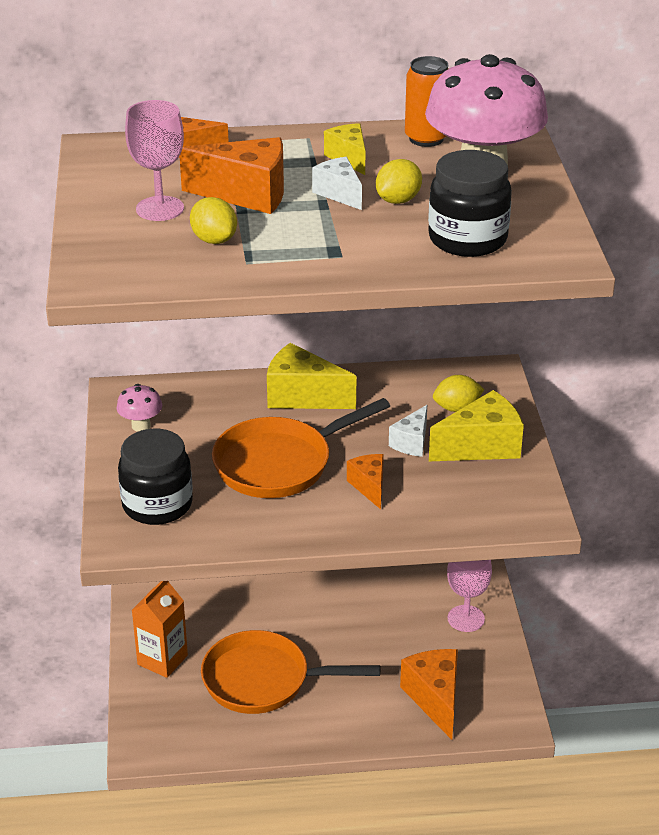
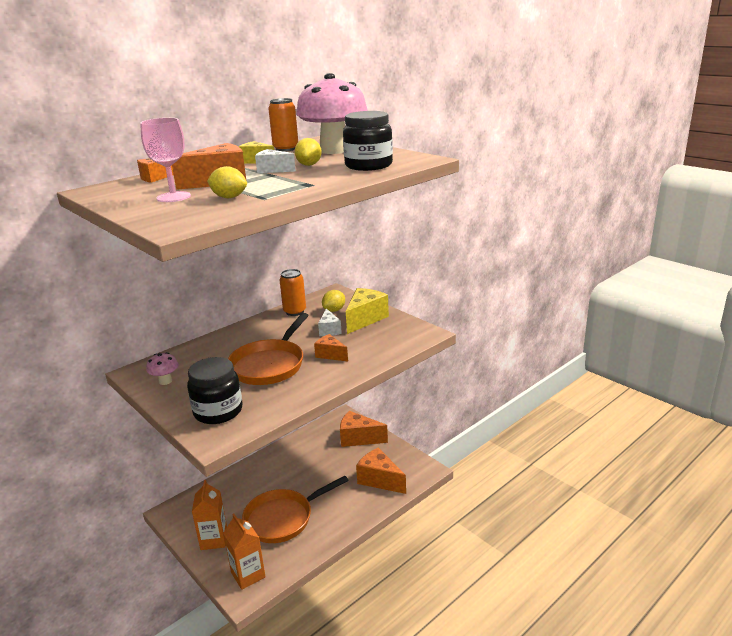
camera: 35 degrees left, 10 degrees down
yellow cheese [267,343,356,409] -> none
pink goblet [447,560,492,632] -> orange cheese [340,411,388,447]
none -> orange carton [223,514,266,590]
none -> orange can [280,269,306,316]

